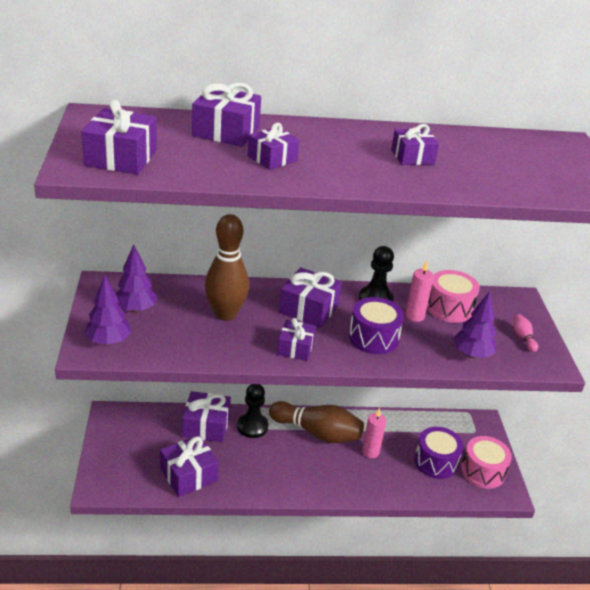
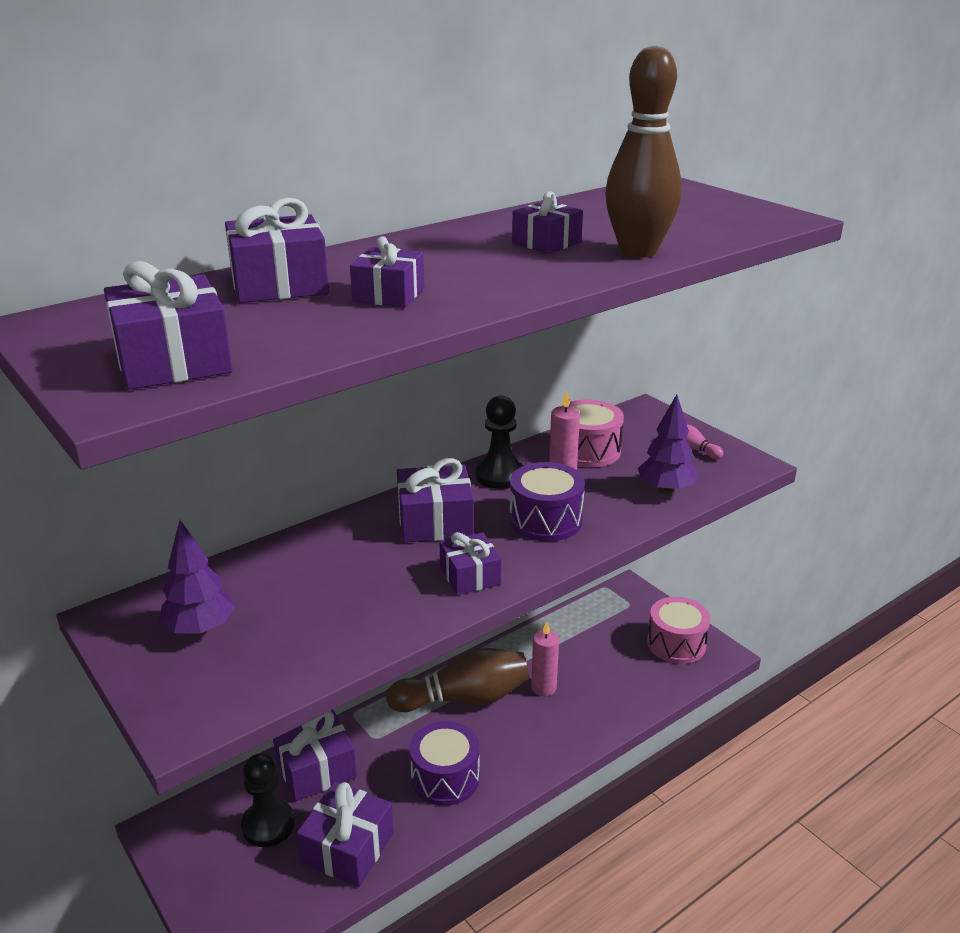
camera: 30 degrees left, 5 degrees down
purple tree [84,275,131,345] -> none
brown bowling pin [205,214,249,321] -> brown bowling pin moved to [605,45,682,258]
black pawn [237,384,268,438] -> black pawn moved to [241,753,295,847]
purple drum [414,427,463,479] -> purple drum moved to [410,721,480,806]

